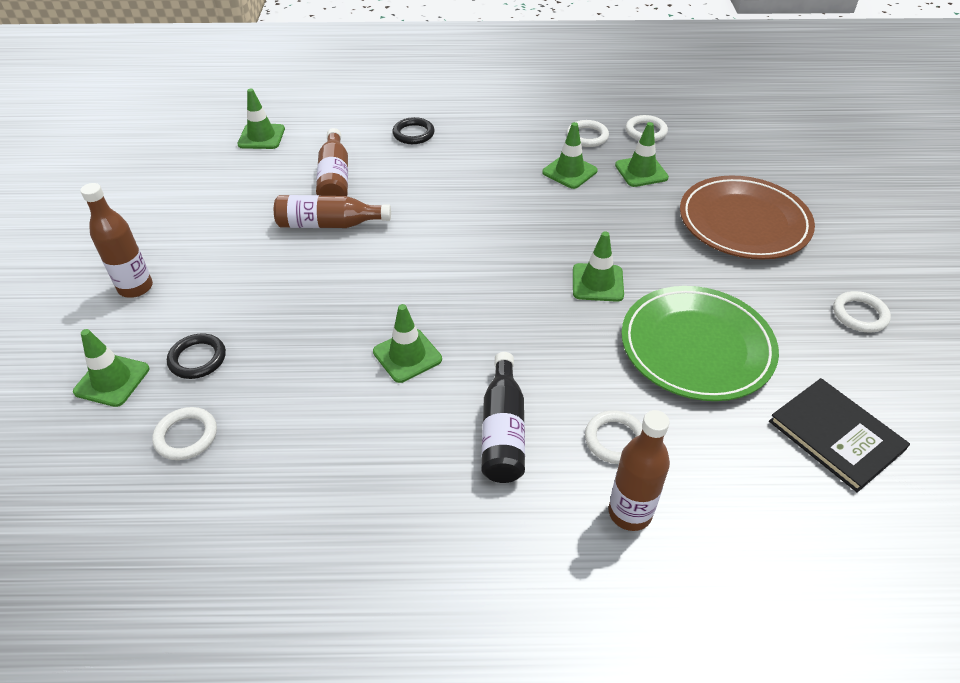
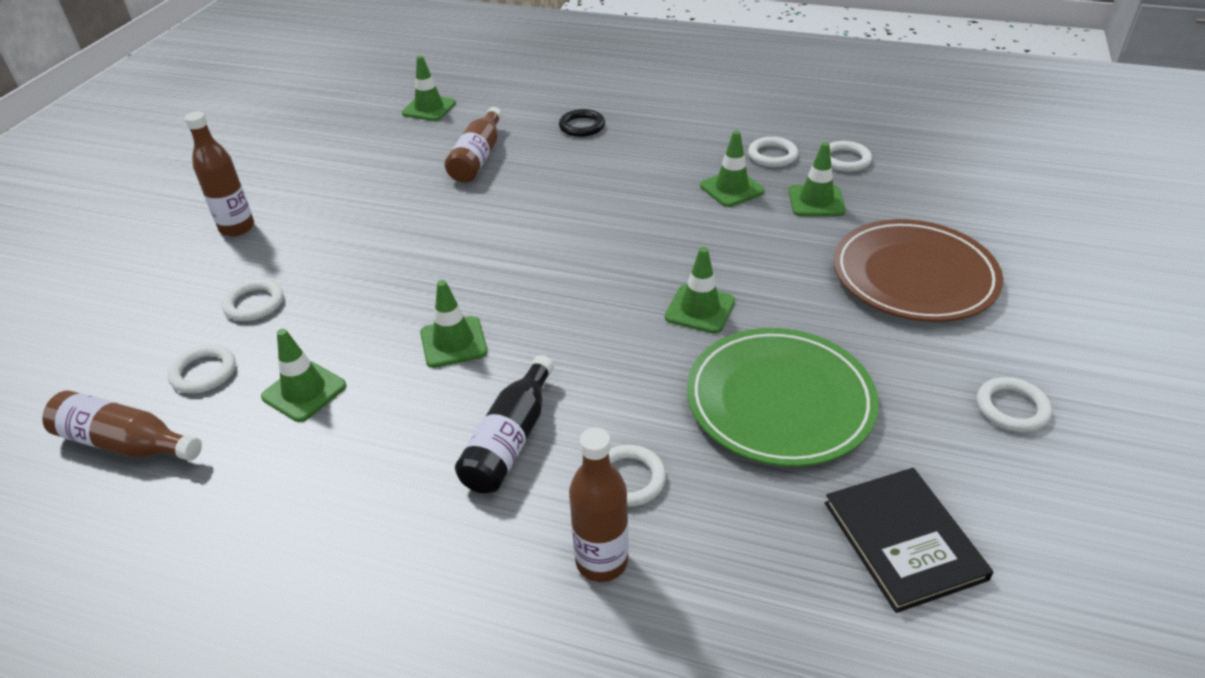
camera: 20 degrees right, 5 degrees down
green traffic cone [73,329,149,407] -> green traffic cone moved to [261,329,346,422]
black ring [167,334,226,379] -> white ring [222,279,283,321]
brown bottle [274,195,391,228] -> brown bottle moved to [42,390,202,461]

